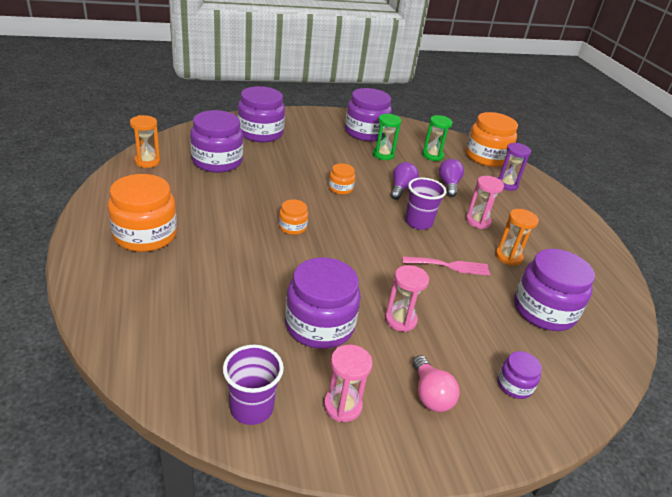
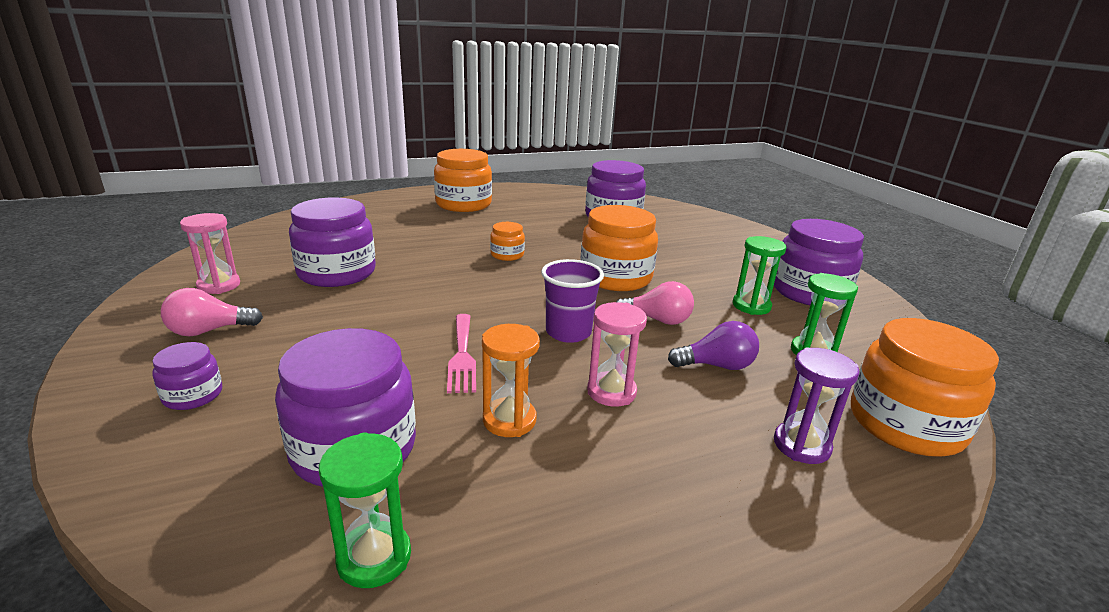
camera: 85 degrees right, 10 degrees down
orange hourglass [130,115,160,168] -> none
purple cup [223,345,284,425] -> none
purple jar [237,86,285,142] -> none
orange jar [329,163,355,195] -> orange jar [580,205,658,291], size x2.03
pink hourglass [385,265,429,332] -> none
purple light bulb [390,162,419,200] -> pink light bulb [616,281,694,325]
none -> green hourglass [319,432,411,588]

